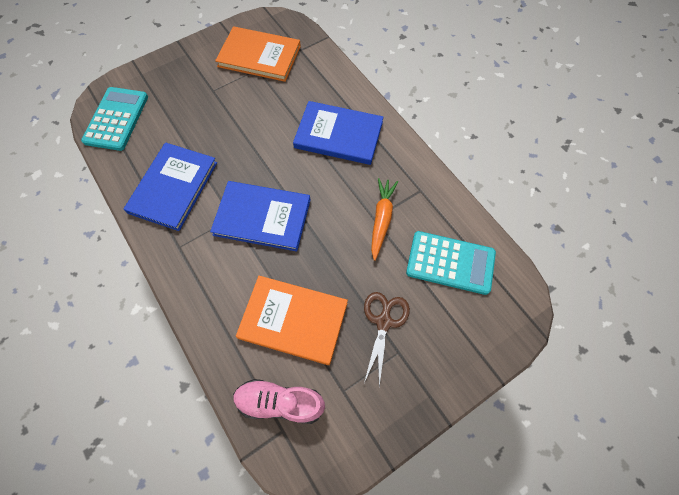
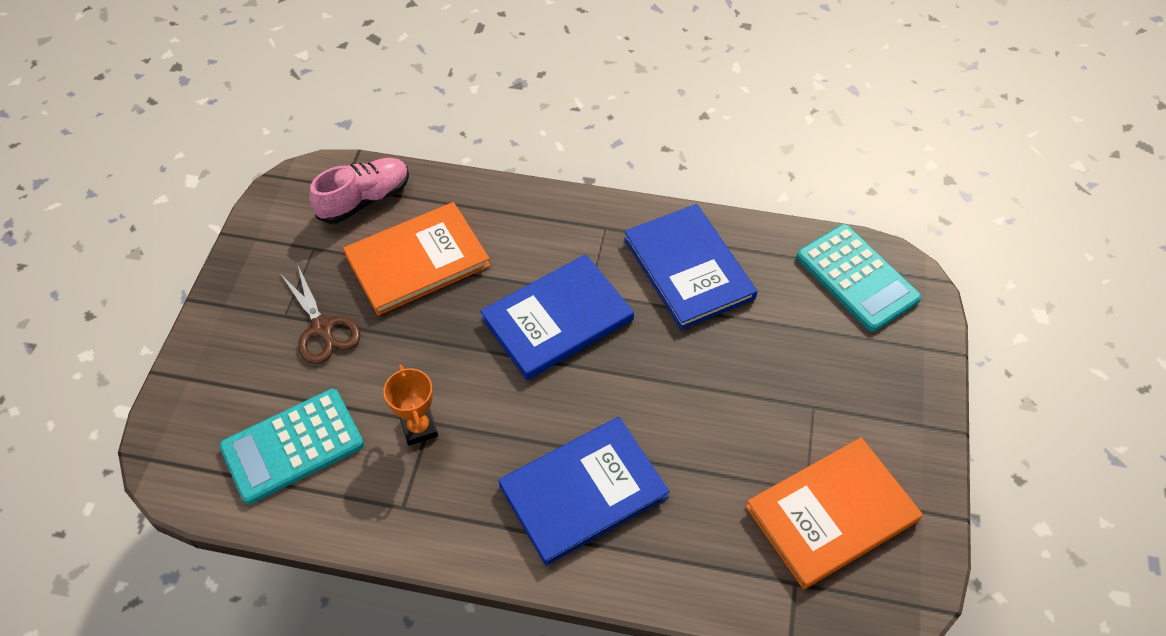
camera: 135 degrees right, 10 degrees down
orange carrot [371,178,398,261] -> orange trophy [383,365,438,446]

